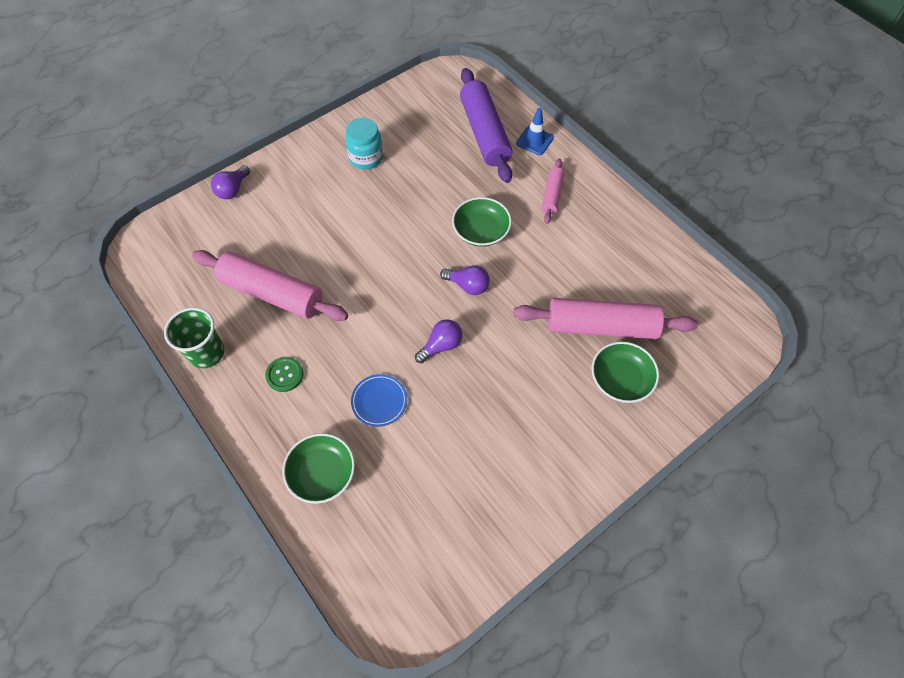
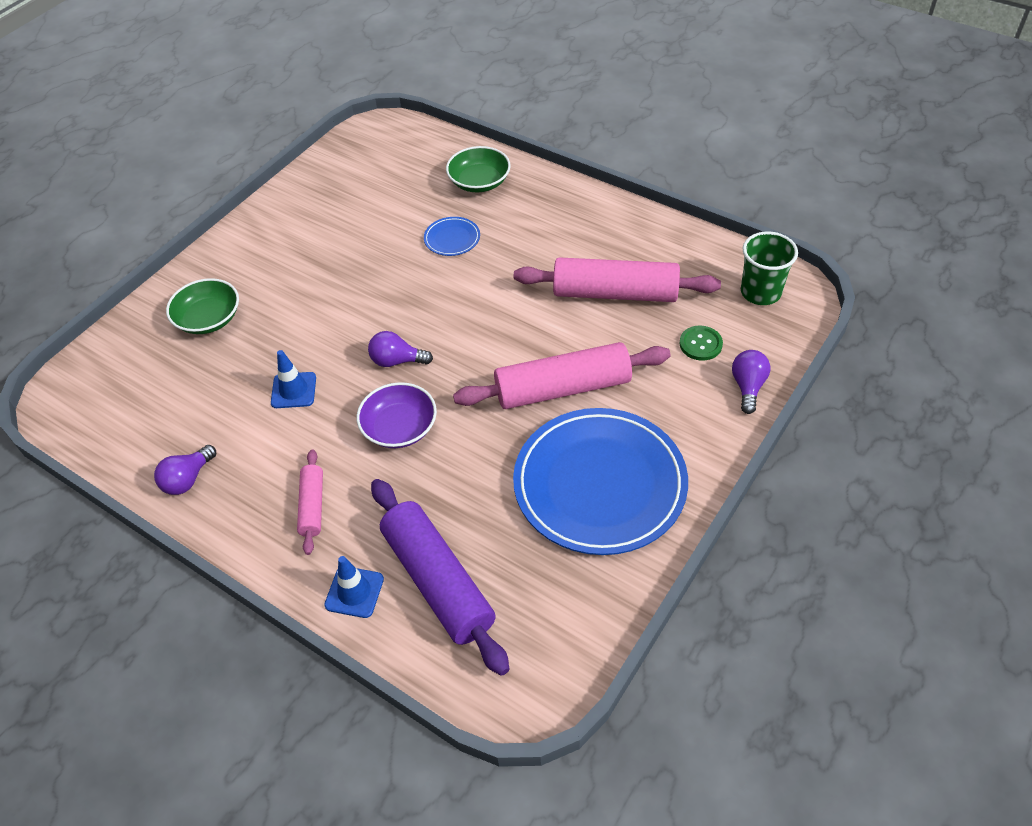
camera: 165 degrees right, 10 degrees down
green cup [164,307,224,369] -> green cup moved to [741,232,798,305]
green button [265,357,303,392] -> green button moved to [679,326,723,361]
turquoise jar [345,118,383,169] -> blue plate [513,408,688,555]
purple light bulb [415,319,462,363] -> purple light bulb moved to [154,445,216,495]
green bowl [452,197,512,247] -> purple bowl [357,382,437,448]
pink rolling pin [513,298,698,339] -> pink rolling pin moved to [453,342,670,409]
none -> blue traffic cone [271,350,316,408]

